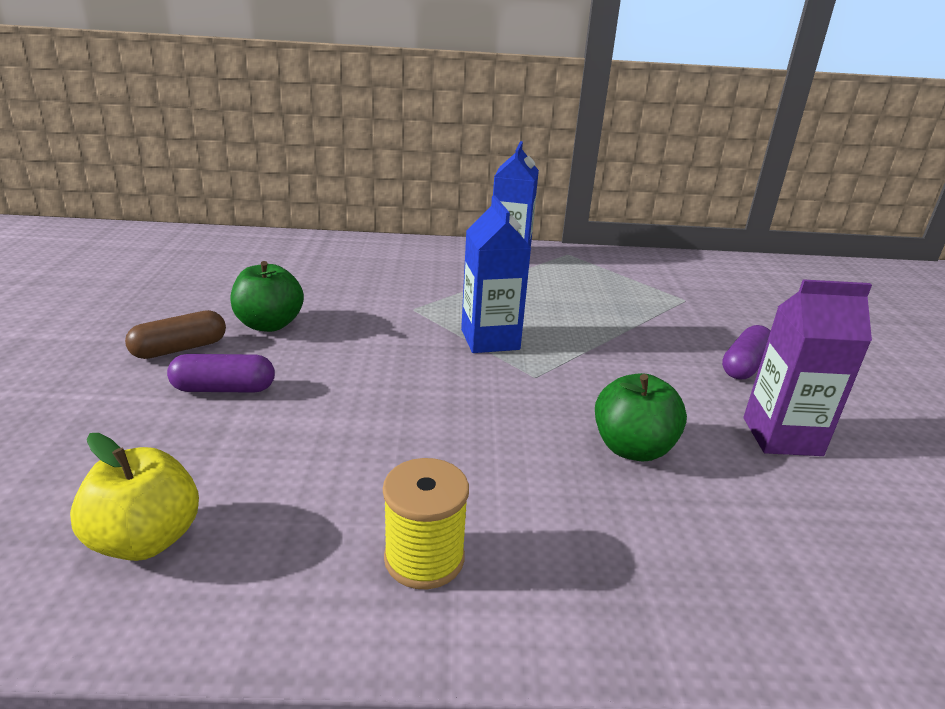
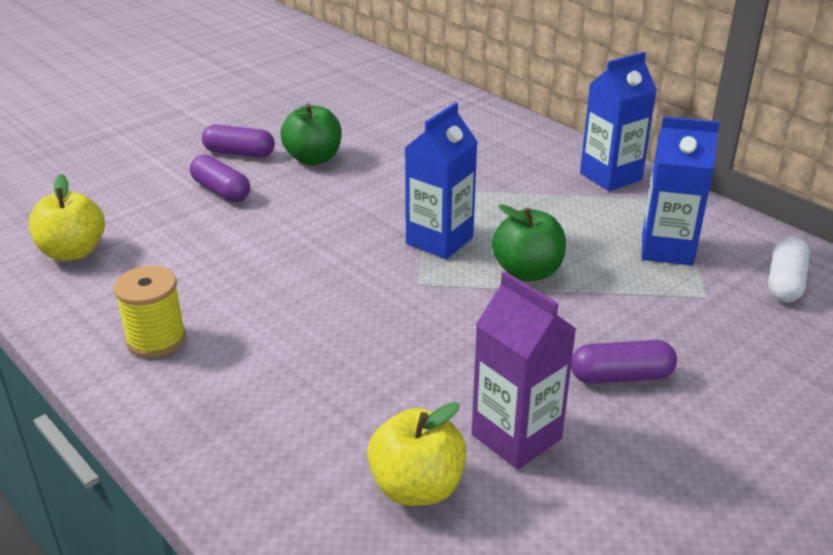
camera: 50 degrees right, 5 degrees up
brown capsule [125,310,226,359] -> purple capsule [202,125,275,157]
green apple [595,373,687,462] -> green apple moved to [492,204,566,281]
none -> yellow apple [367,402,467,506]
none -> blue carton [641,116,720,266]
none -> white capsule [768,237,810,302]

